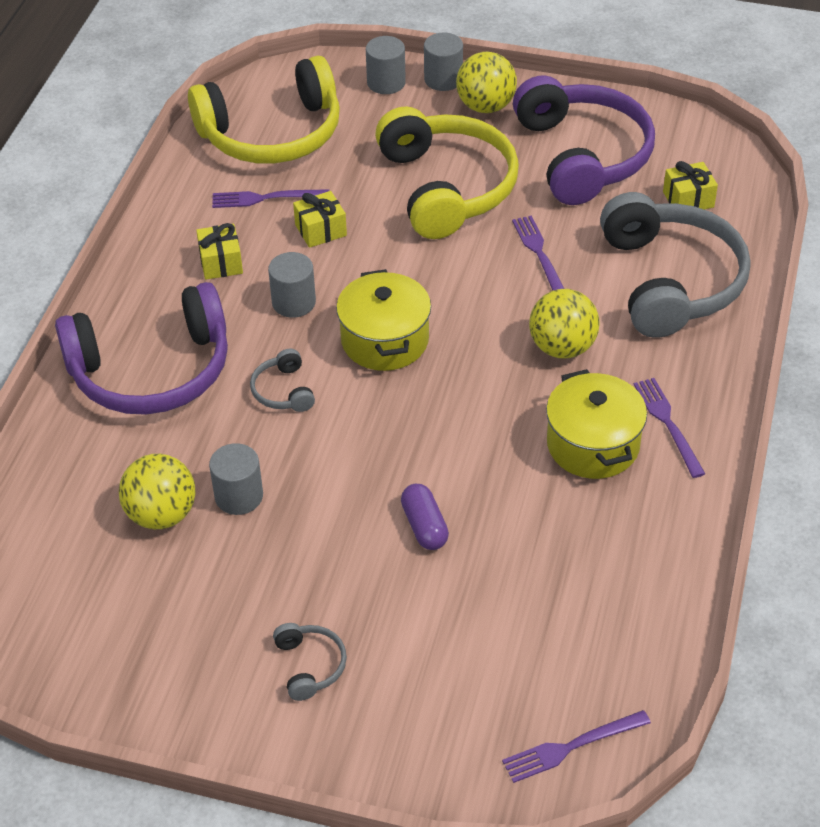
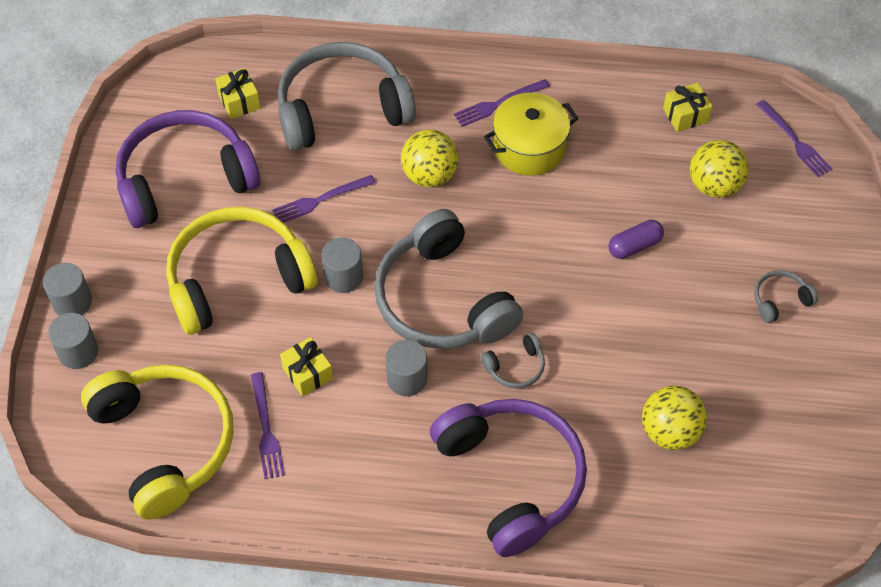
camera: 100 degrees left, 10 degrees up
yellow gift [196,223,243,280] -> yellow gift moved to [663,83,712,132]
grey cylinder [209,443,263,515] -> grey cylinder moved to [321,237,363,293]
yellow pot [336,269,431,371] -> grey headphones [374,209,523,349]
yellow ball [456,52,517,113] -> yellow ball moved to [690,140,749,198]

